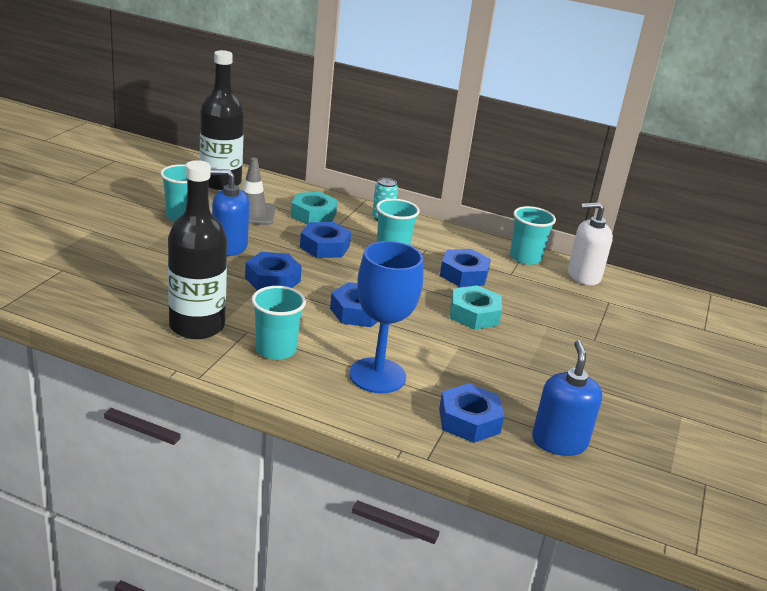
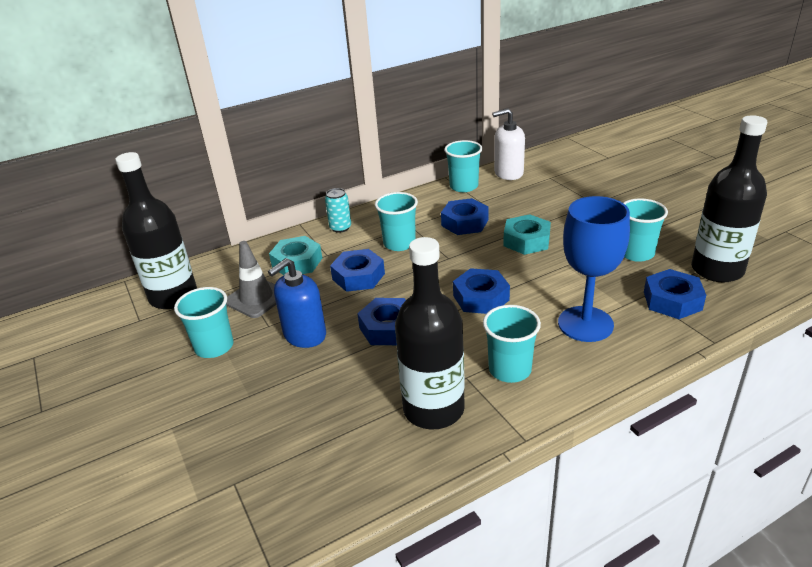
camera: 45 degrees left, 5 degrees up
blue soap dispenser [532,340,602,456] -> black bottle [691,115,767,282]
white soap dispenser [568,202,613,285] -> white soap dispenser turned 45 degrees clockwise [492,108,525,180]
none -> turquoise cup [623,198,668,262]

